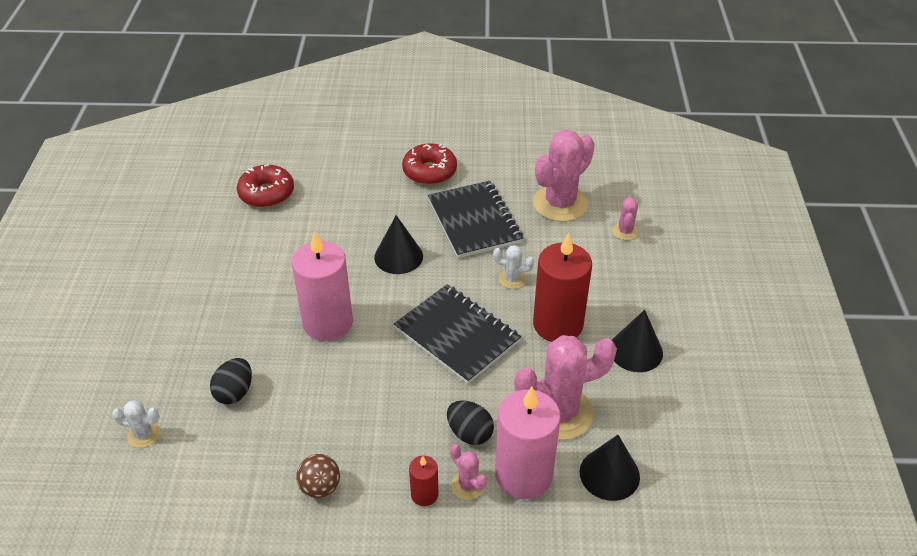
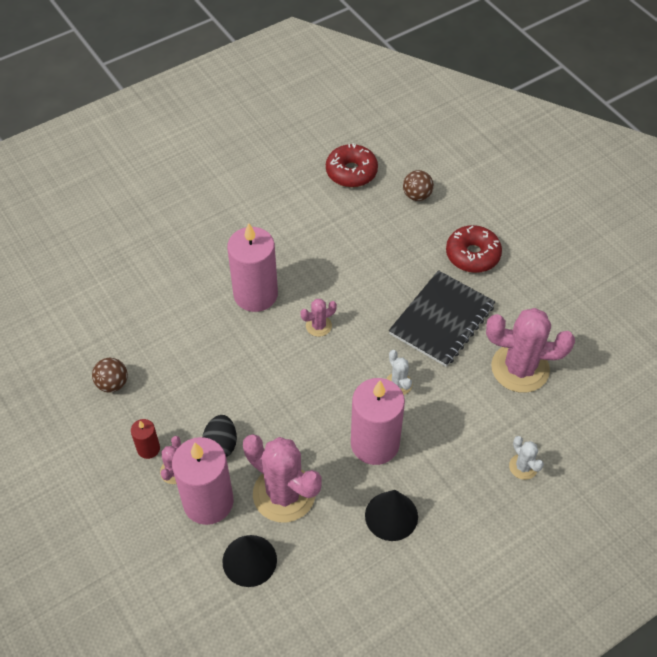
camera: 55 degrees right, 10 degrees up
white cactus [112,400,160,448] -> white cactus moved to [509,436,544,480]
black egg [210,358,252,404] -> none
black cone [374,215,423,274] -> none
black notebook [394,284,521,384] -> none
red candle [533,233,592,342] -> pink candle [351,378,405,465]
pink cactus [612,197,639,240] -> pink cactus moved to [300,299,337,337]
none -> brown ball [403,170,434,201]

